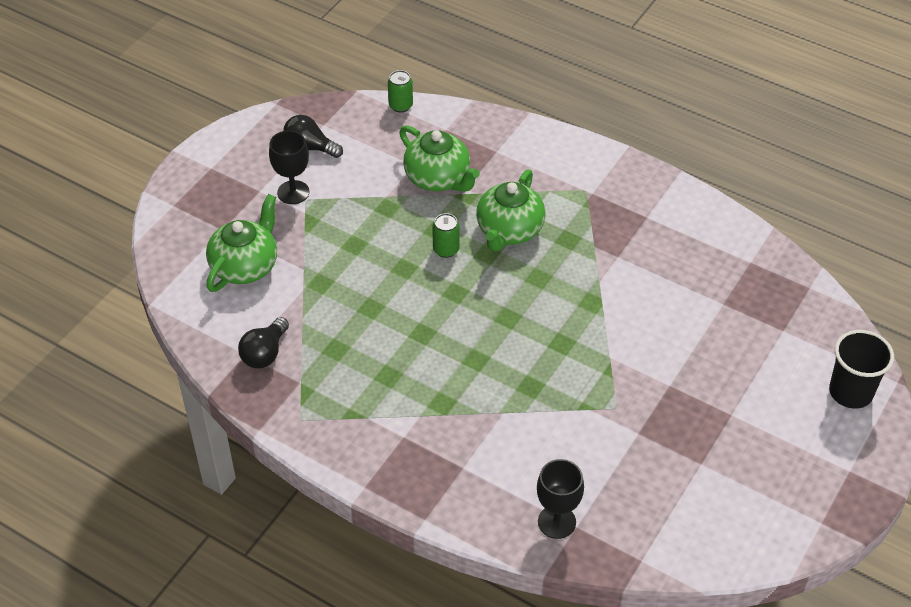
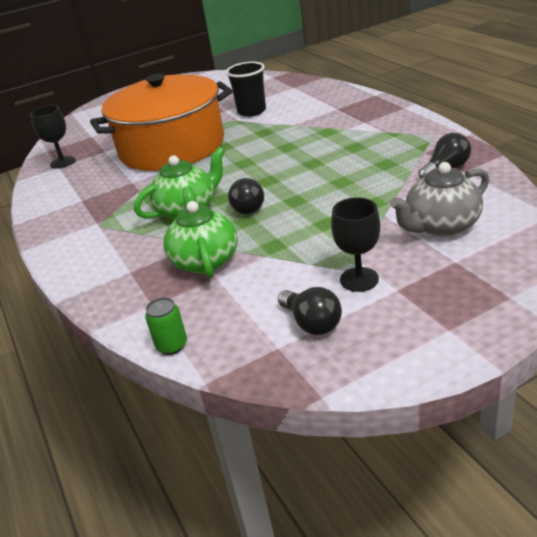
camera: 145 degrees left, 15 degrees down
green teapot [206,194,277,292] -> grey teapot [390,162,489,237]
green can [432,213,460,258] -> black light bulb [228,178,264,214]
black goblet [537,459,584,539] -> black goblet moved to [30,105,76,169]
black cup [829,330,894,409] -> black cup moved to [226,62,266,117]
none -> orange pot [90,74,232,171]

